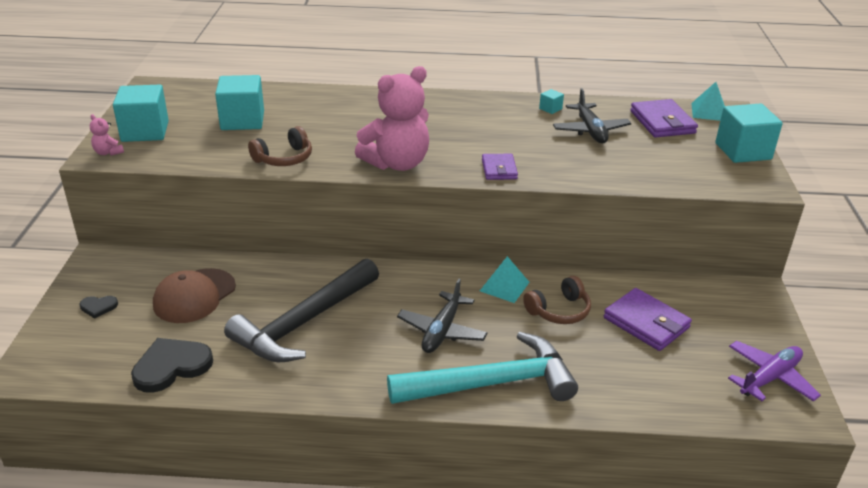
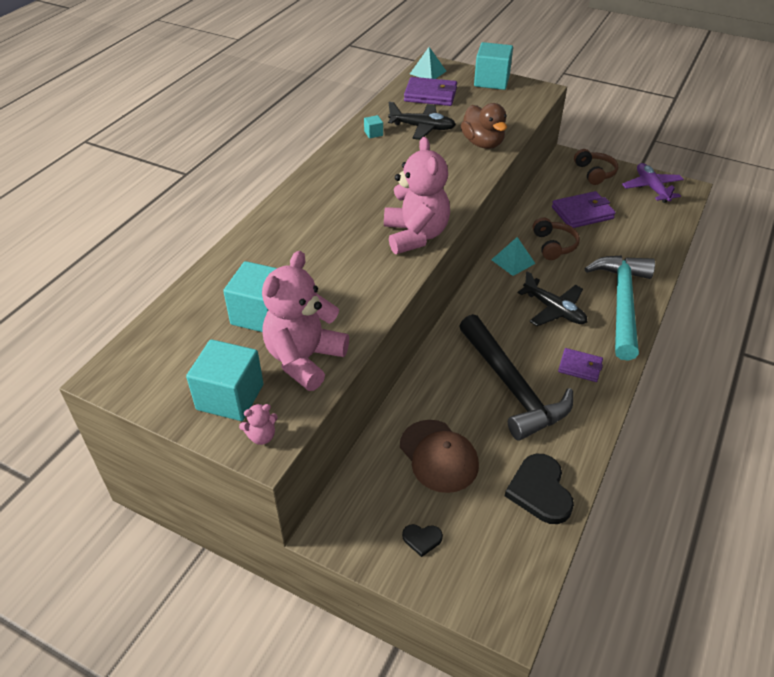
camera: 65 degrees left, 10 degrees up
black heart [80,296,118,319] -> black heart turned 75 degrees clockwise [402,524,443,557]
brown headphones [248,126,312,166] -> brown headphones moved to [574,149,618,185]
purple wallet [482,154,518,180] -> purple wallet moved to [558,348,603,382]
none -> pink teddy bear [262,251,349,391]
none -> brown duck [461,103,507,149]

